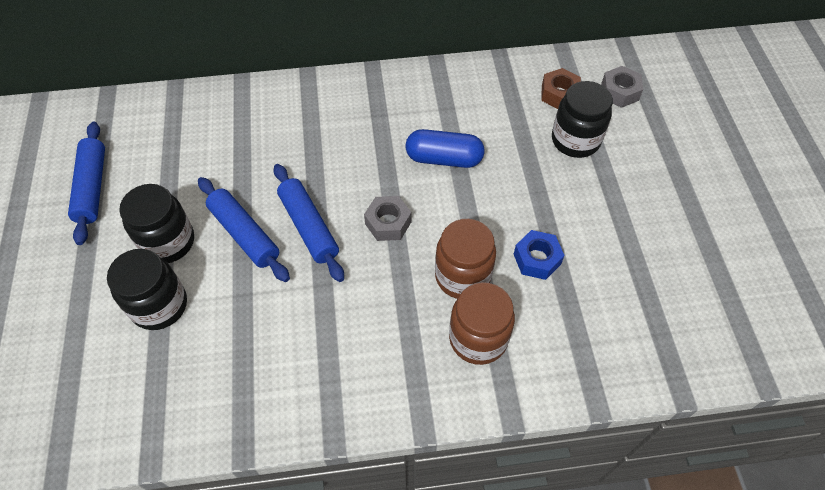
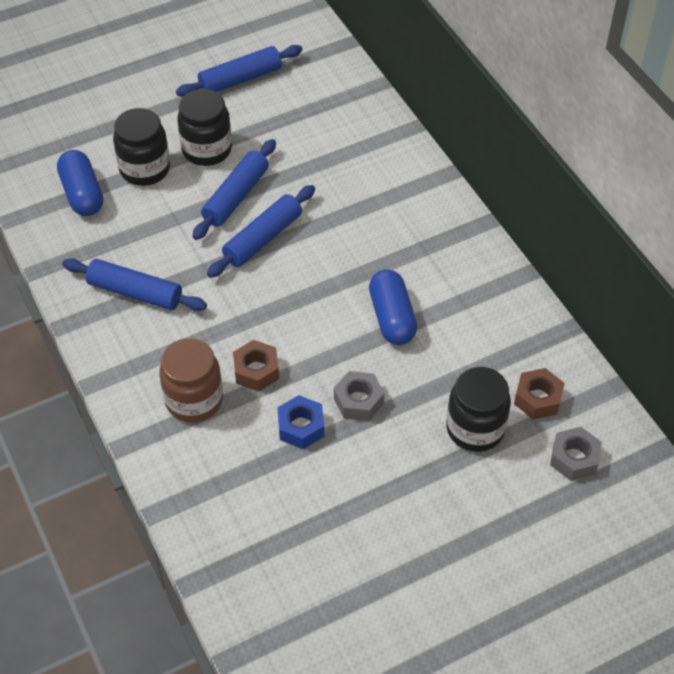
camera: 70 degrees right, 5 degrees down
grey nut [364,196,411,241] -> grey nut moved to [334,371,384,421]
brown jar [435,219,496,299] -> brown nut [233,340,279,391]
none -> blue capsule [57,150,103,216]
none -> blue rolling pin [62,258,207,311]

